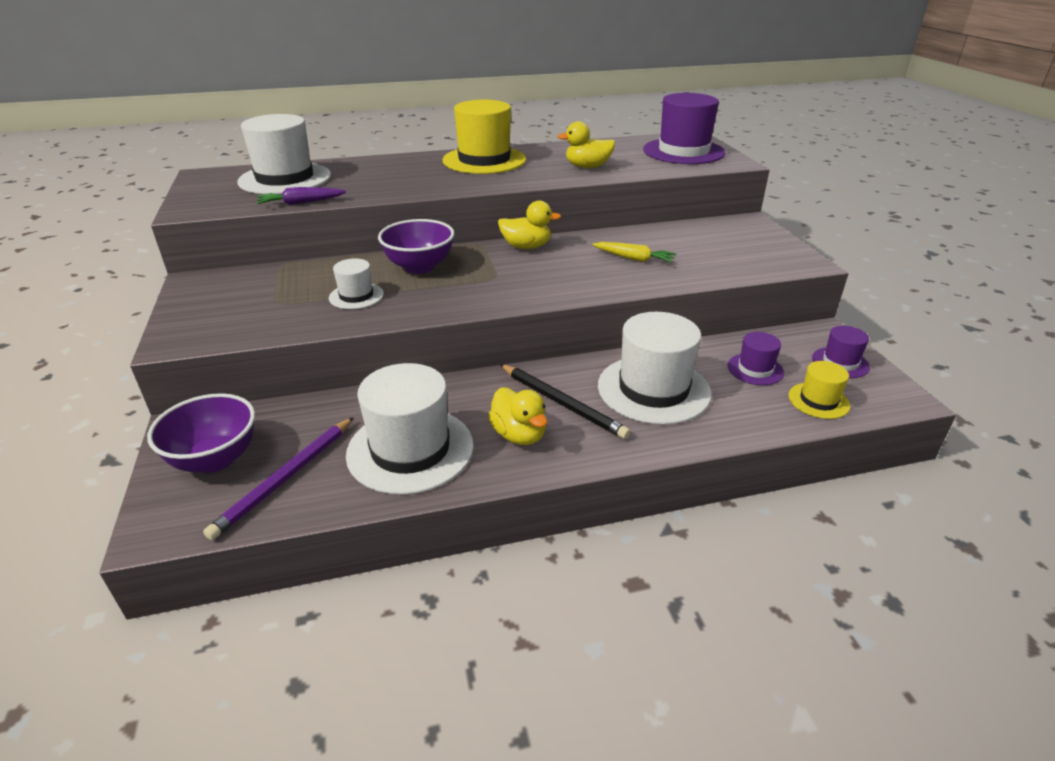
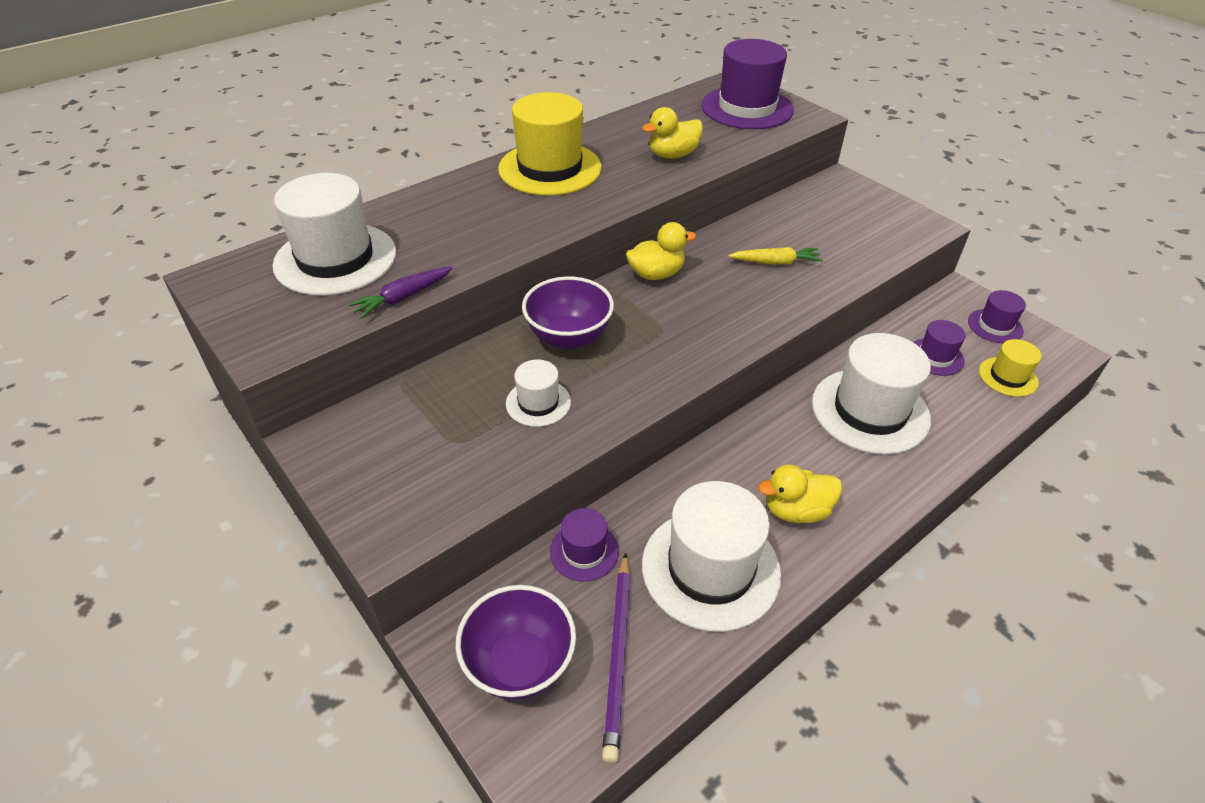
camera: 25 degrees left, 10 degrees up
yellow duck [488,387,548,445] -> yellow duck turned 135 degrees clockwise [758,464,842,523]
black pencil [500,364,631,439] -> none
none -> purple hat [550,508,619,582]

